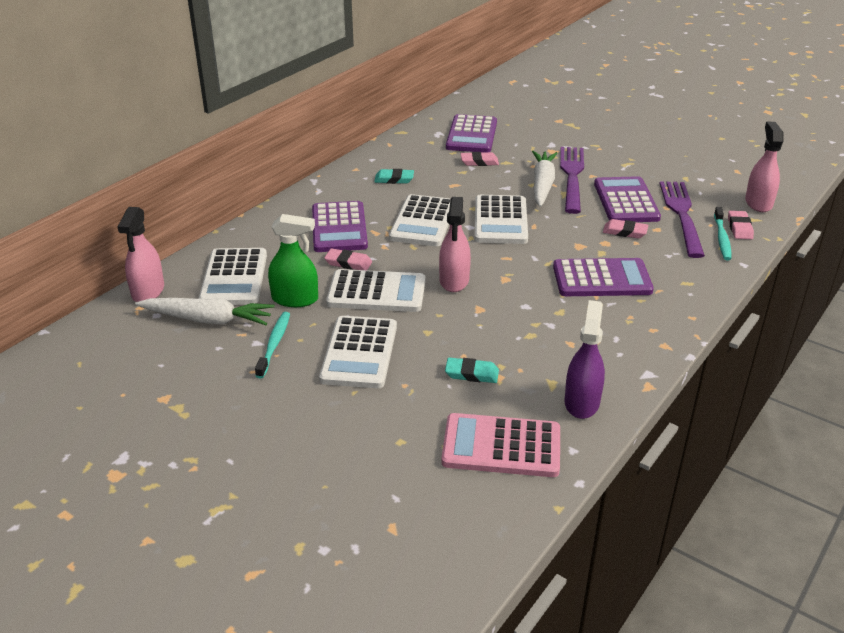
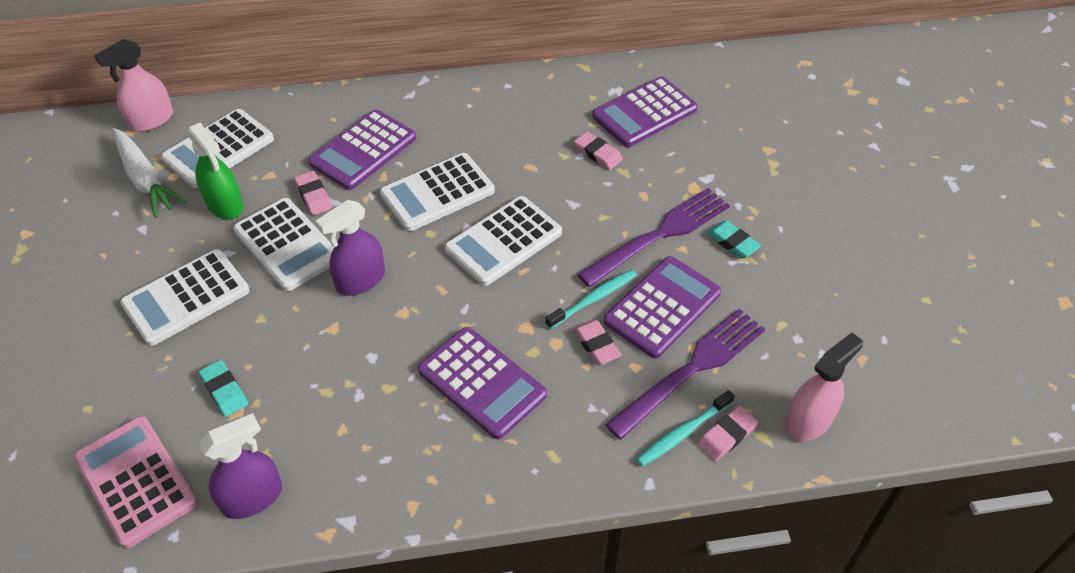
camera: 45 degrees right, 15 degrees up
turquoise toothbrush [255,312,290,378] -> turquoise toothbrush moved to [545,269,637,329]
turquoise eraser [374,169,414,184] -> turquoise eraser moved to [707,221,761,258]
pink spray bottle [439,197,471,292] -> purple spray bottle [316,200,385,296]
white carrot [532,151,558,207] -> none

